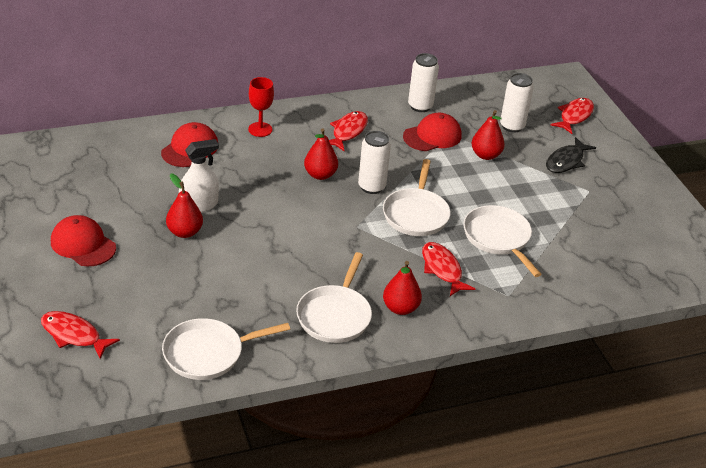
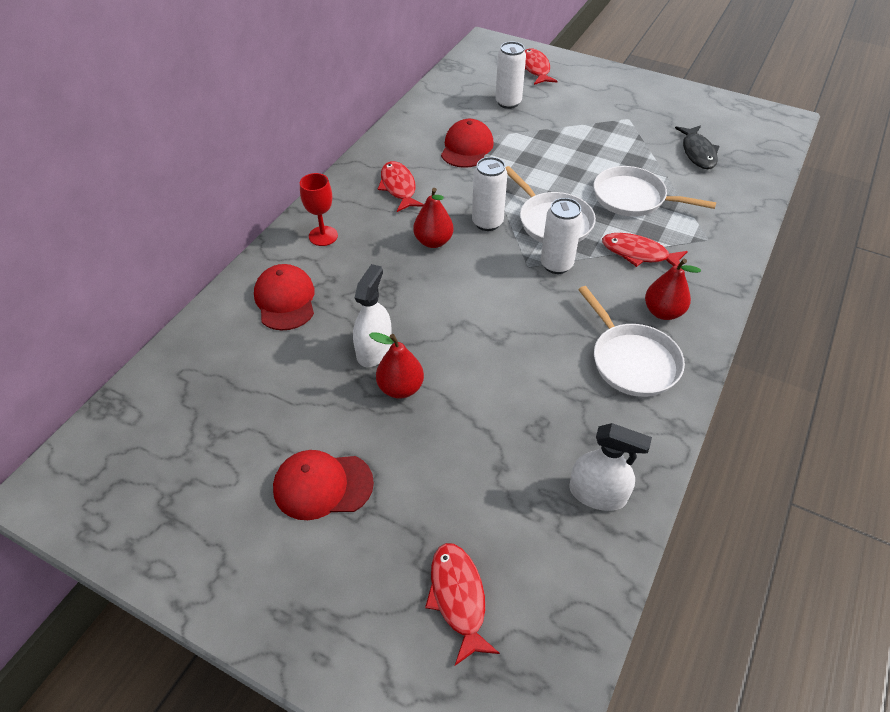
camera: 40 degrees left, 10 degrees up
red fish [41,311,120,359] -> red fish turned 90 degrees clockwise [425,543,500,666]
white pan [162,318,290,380] -> white spray bottle [569,423,652,511]
white can [408,53,439,112] -> white can moved to [541,198,583,274]
red pear [471,110,505,160] -> none
black fish [546,137,596,173] -> black fish moved to [675,126,720,169]

